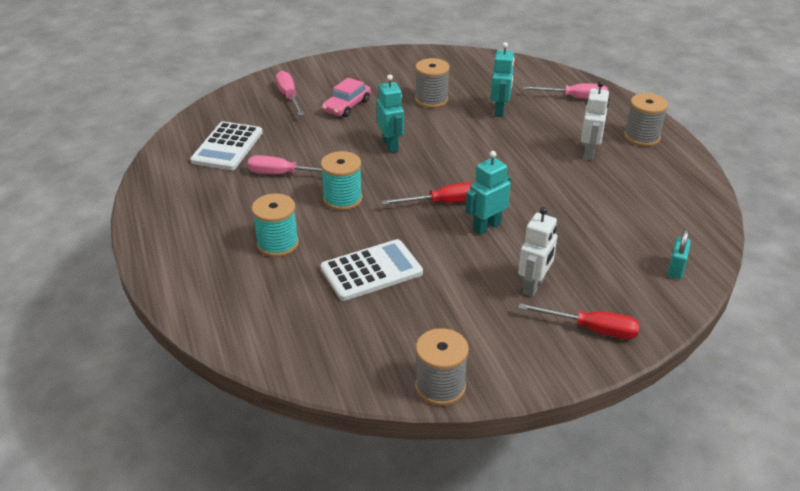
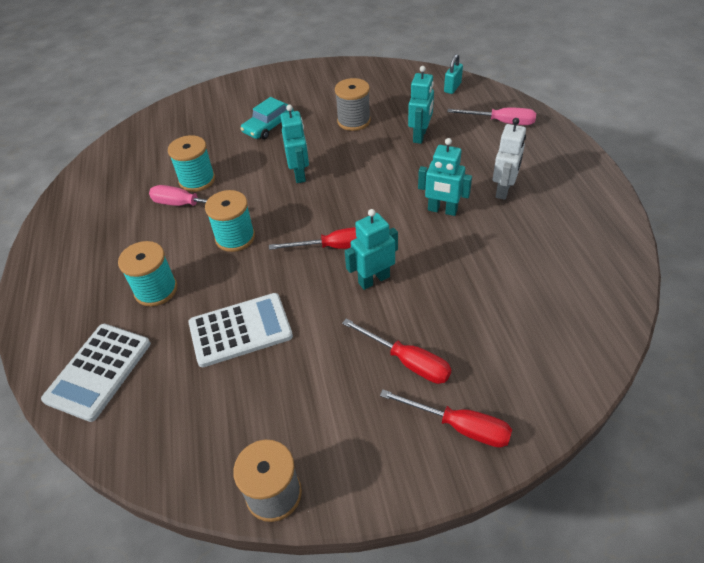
camera: 10 degrees right, 10 degrees up
white calculator [190,121,263,170] -> white calculator moved to [41,324,151,422]
pink screwdriver [276,71,304,116] -> none
pink car [322,78,371,117] -> turquoise car [241,97,294,140]
white robot [518,207,557,297] -> red screwdriver [342,318,452,384]
grey spool [624,93,668,146] -> none
turquoise padlock [668,229,691,279] -> turquoise padlock moved to [444,54,463,94]
none -> turquoise spool [168,135,215,192]
none -> turquoise robot [418,138,472,216]

